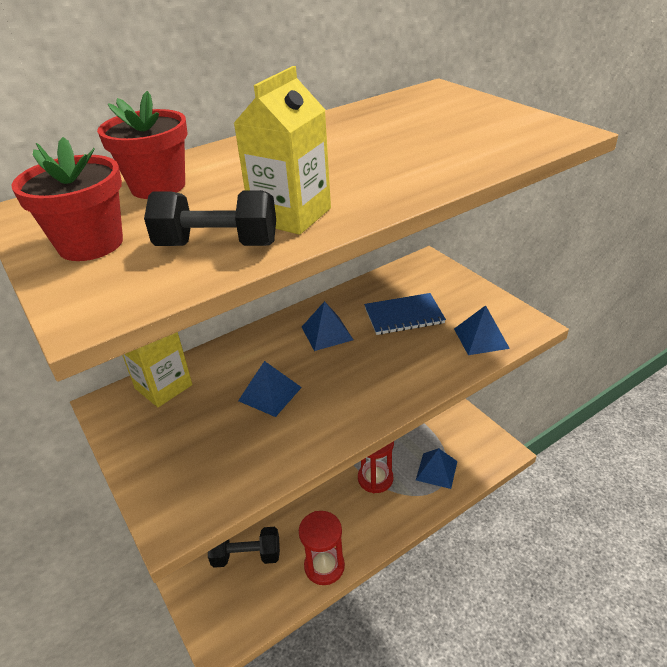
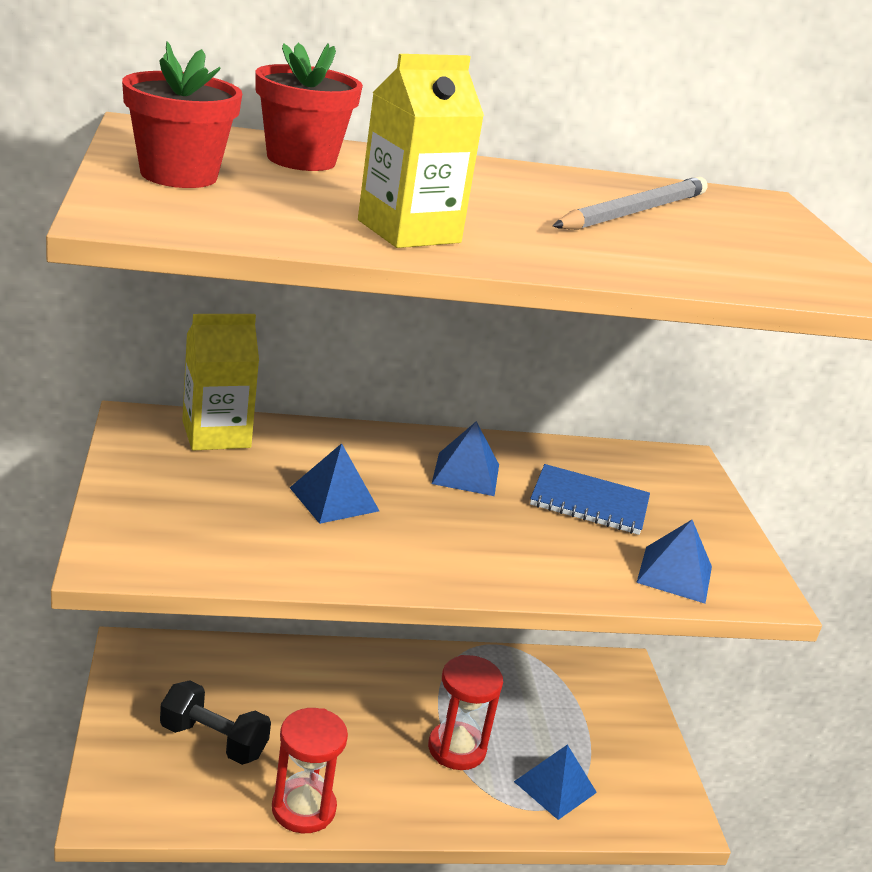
camera: 20 degrees right, 10 degrees down
black dumbbell [144,190,276,246] -> none
none -> grey pencil [553,177,708,230]

